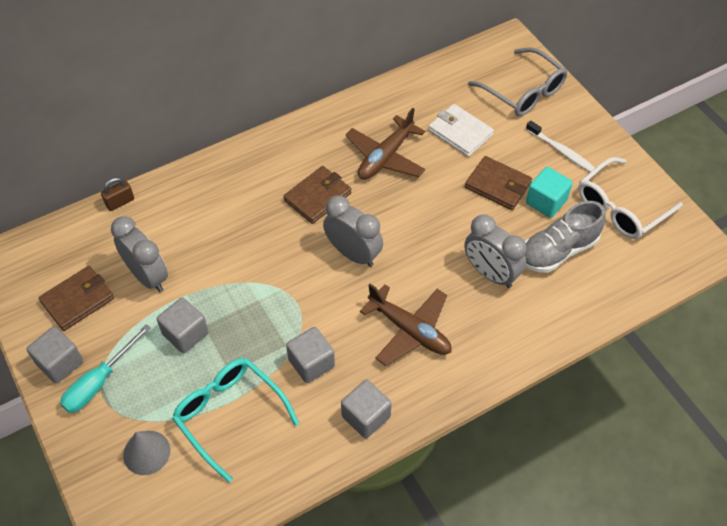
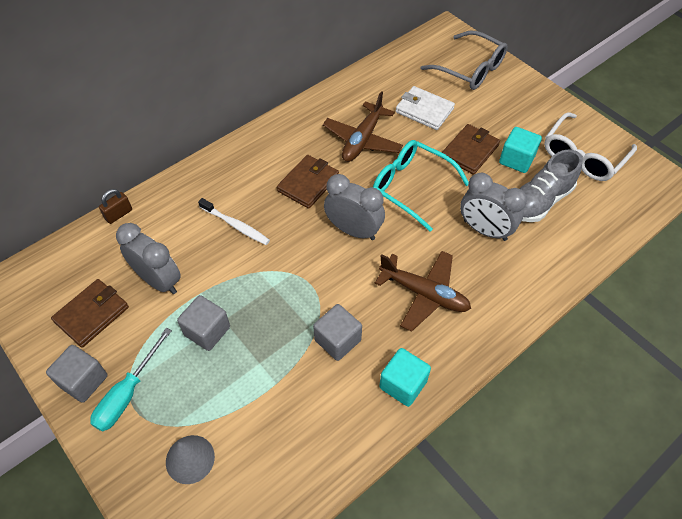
camera: 10 degrees left, 0 degrees up
turquoise glasses [172,358,299,483] -> turquoise glasses moved to [373,140,469,231]
grey cube [341,380,392,439] -> turquoise cube [379,348,431,407]
brown wallet [465,156,532,210] -> brown wallet turned 75 degrees counterclockwise [442,124,500,175]
white toothbrush [526,121,595,172] -> white toothbrush moved to [198,198,270,245]

